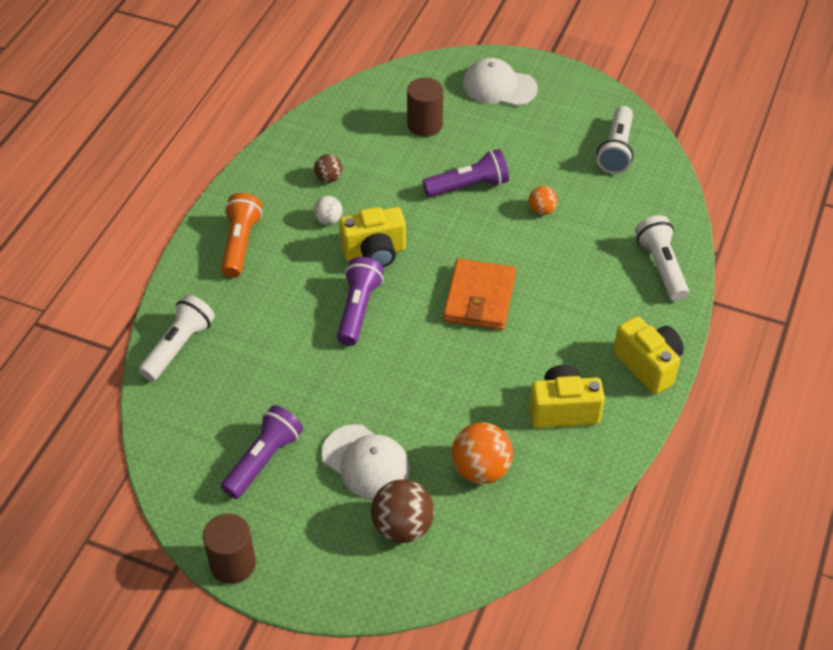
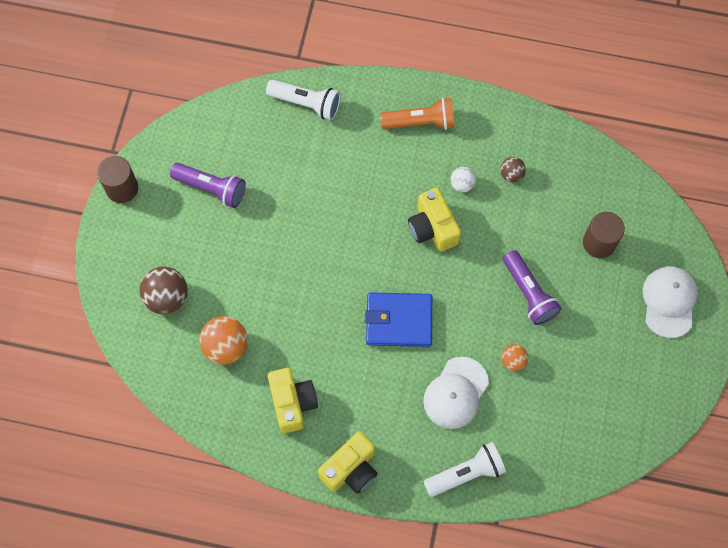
camera: 80 degrees right, 20 degrees up
white cap [322,424,410,499] -> white cap moved to [423,357,489,429]
purple flashlight [337,257,384,346] -> none
orange wallet [443,258,516,330] -> blue wallet [365,292,432,347]
white flashlight [597,106,633,174] -> none

